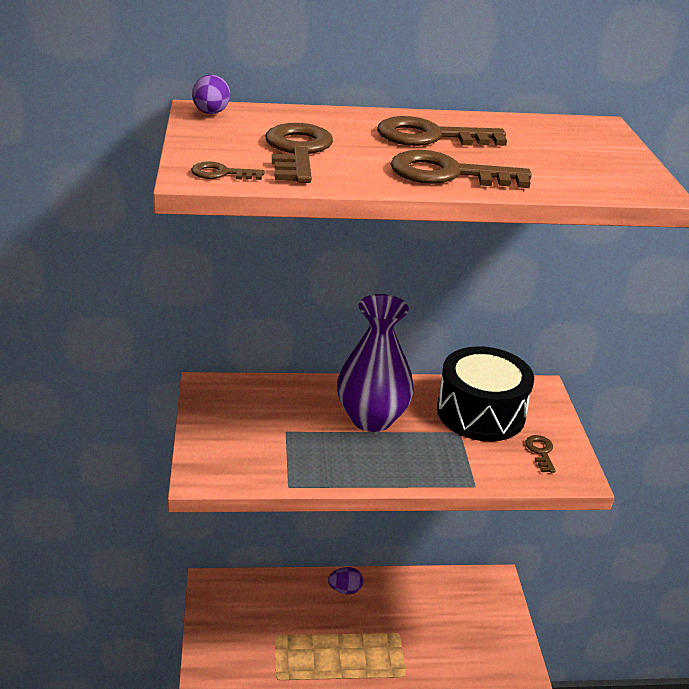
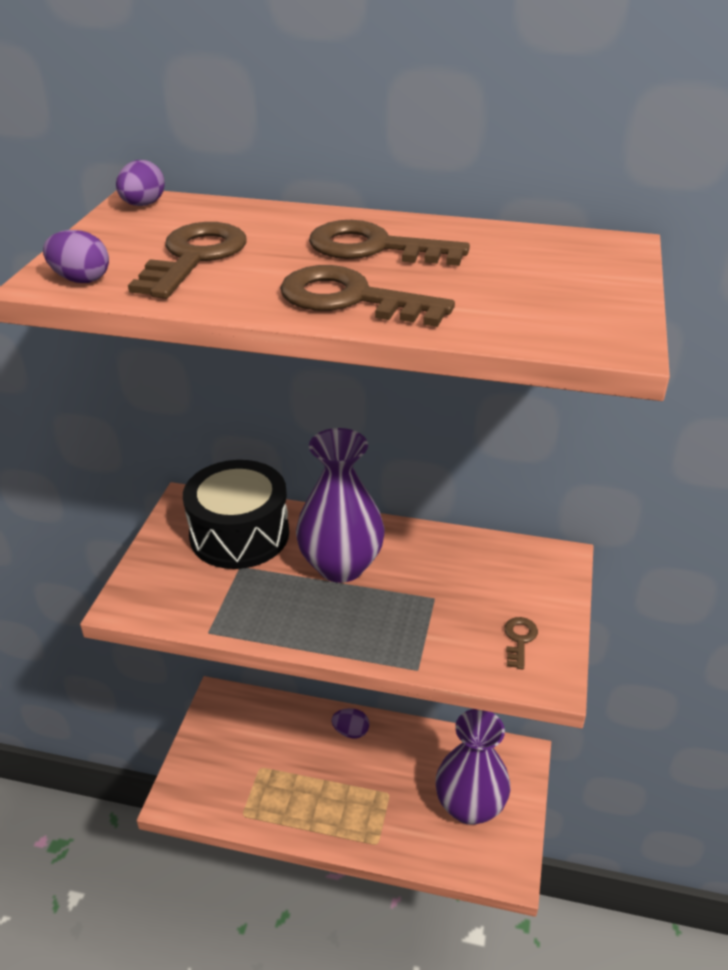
camera: 20 degrees right, 5 degrees up
brown key [191,161,264,180] -> purple egg [43,230,109,283]
black drum [437,346,534,441] -> black drum moved to [183,460,289,569]
none -> purple vase [436,709,511,825]

